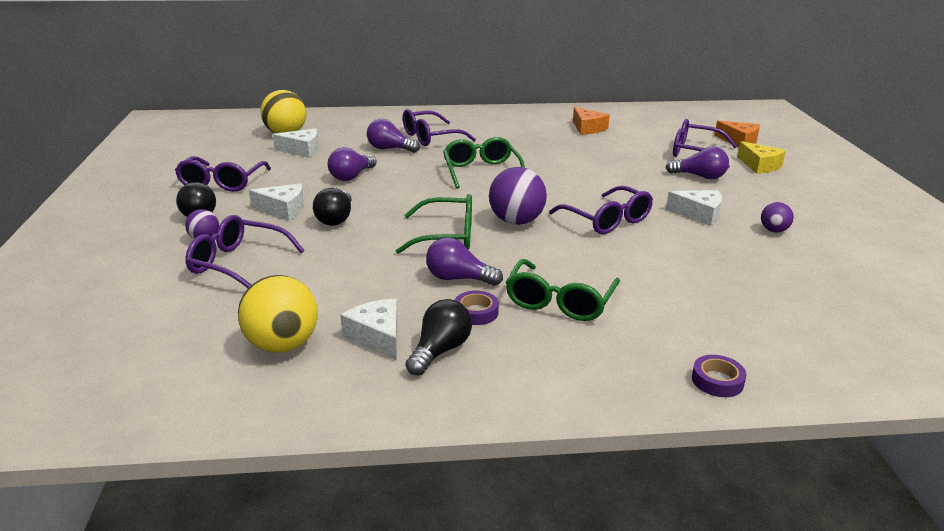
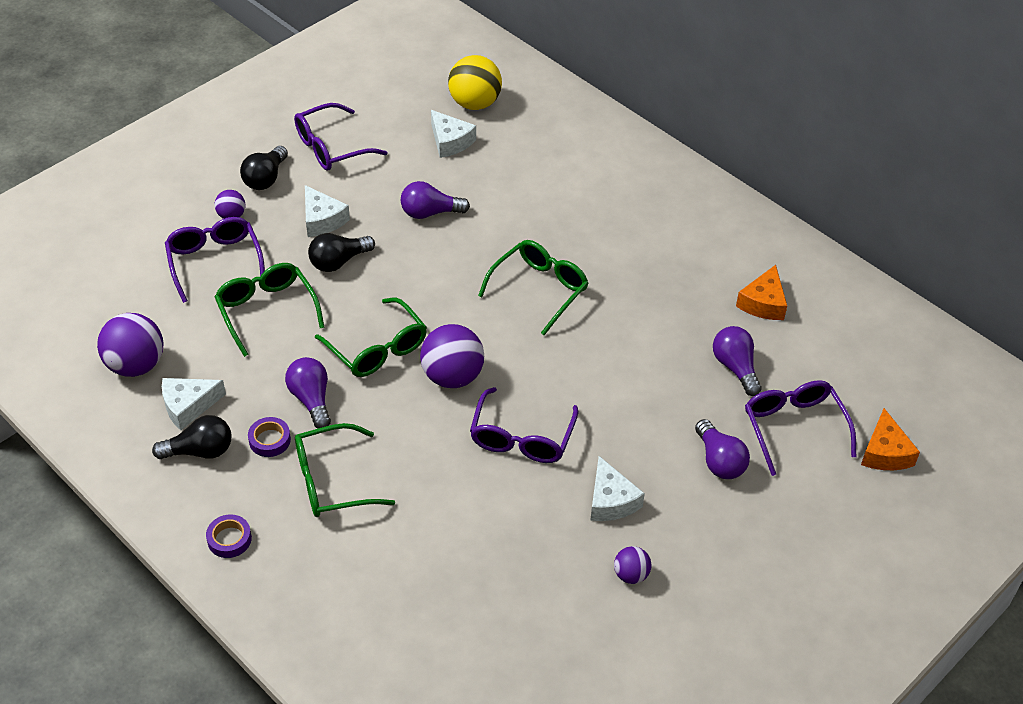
camera: 50 degrees right, 20 degrees up
yellow ball [238,275,318,353] -> purple ball [97,313,164,377]
white cheese [341,299,398,360] -> white cheese turned 135 degrees counterclockwise [162,378,226,430]
purple light bulb [367,119,420,153] -> purple light bulb moved to [713,326,762,396]
purple glasses [403,109,476,146] -> none
purple tape [692,355,747,397] -> purple tape moved to [206,514,252,558]
yellow cheese [737,141,786,174] -> none
none -> green glasses [215,263,325,357]

